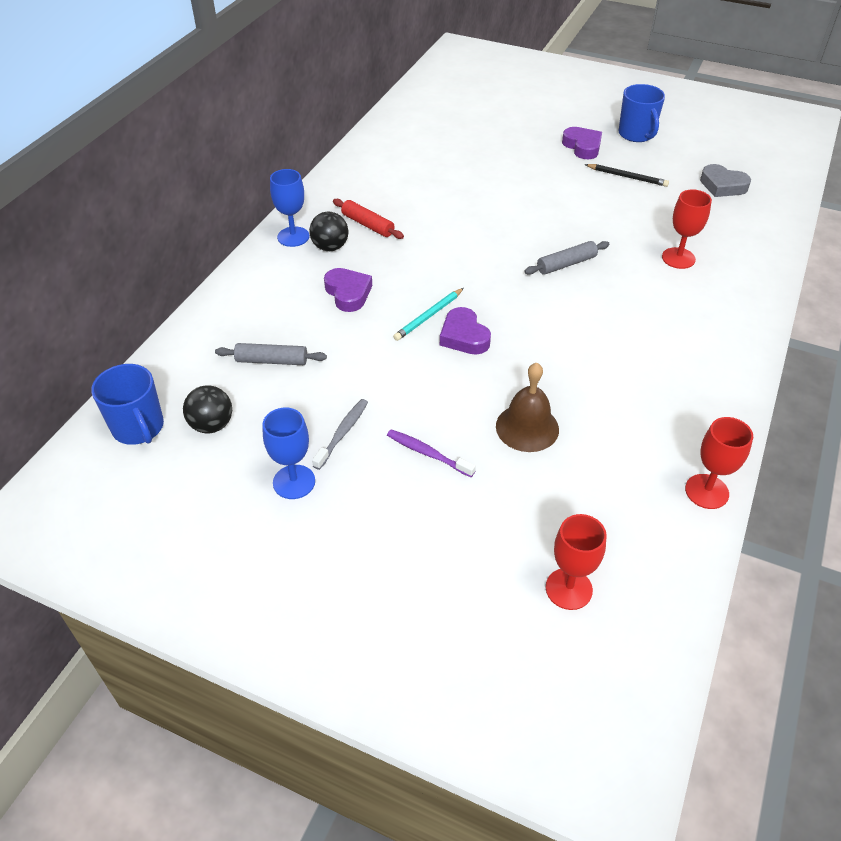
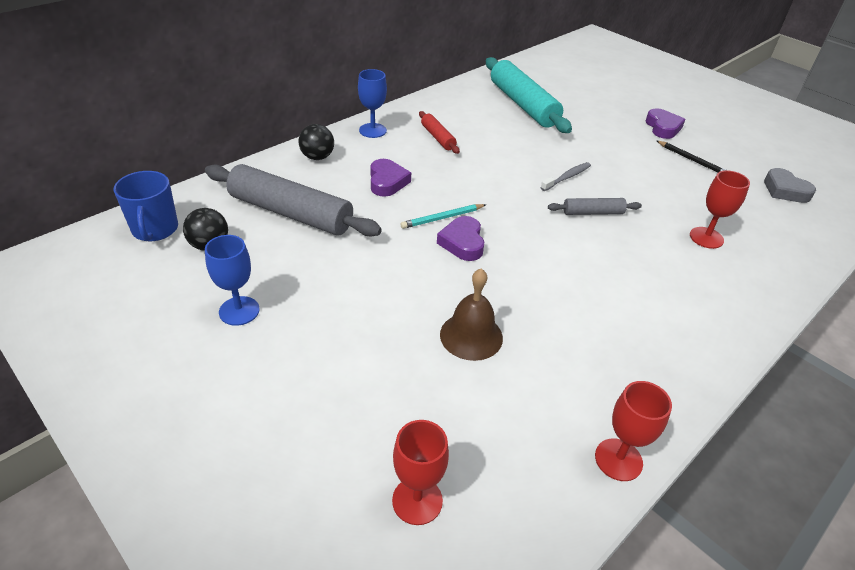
camera: 20 degrees right, 5 degrees down
grey rolling pin [215,343,327,365] -> grey rolling pin [205,164,382,237], size x2.07
black ball [309,212,348,251] -> black ball moved to [298,124,334,160]
grey toothbrush [312,399,368,470] -> grey toothbrush moved to [541,162,591,191]
purple toothbrush [387,430,476,477] -> none
blue mug [619,84,665,142] -> none
none -> turquoise rolling pin [486,57,572,133]

